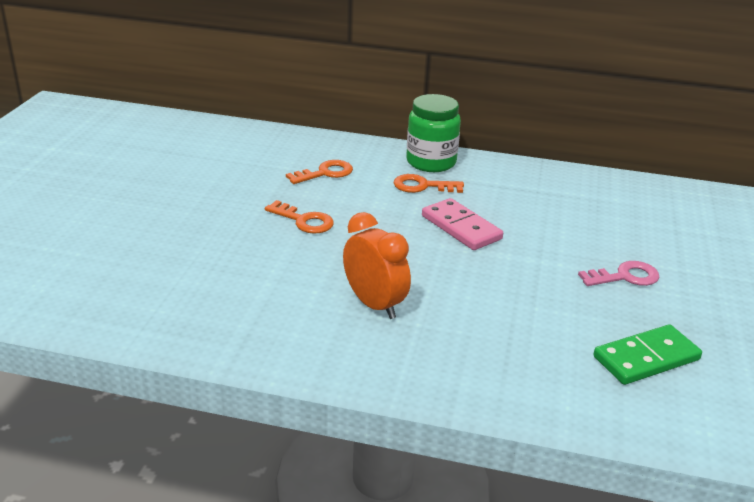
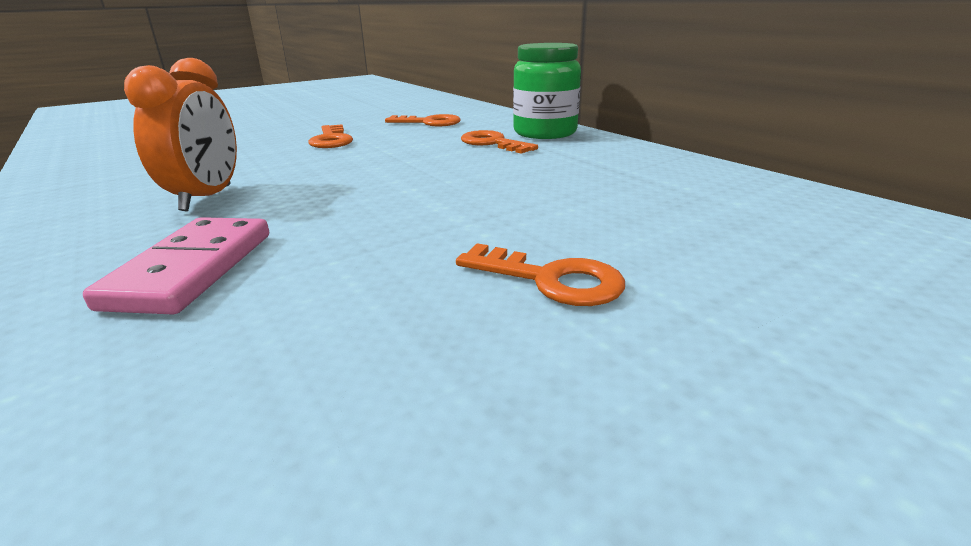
camera: 45 degrees right, 5 degrees down
pink domino [422,198,503,250] -> pink domino moved to [83,217,269,315]
pink key [578,261,660,286] -> orange key [456,243,625,306]
green domino [593,325,702,385] -> none

